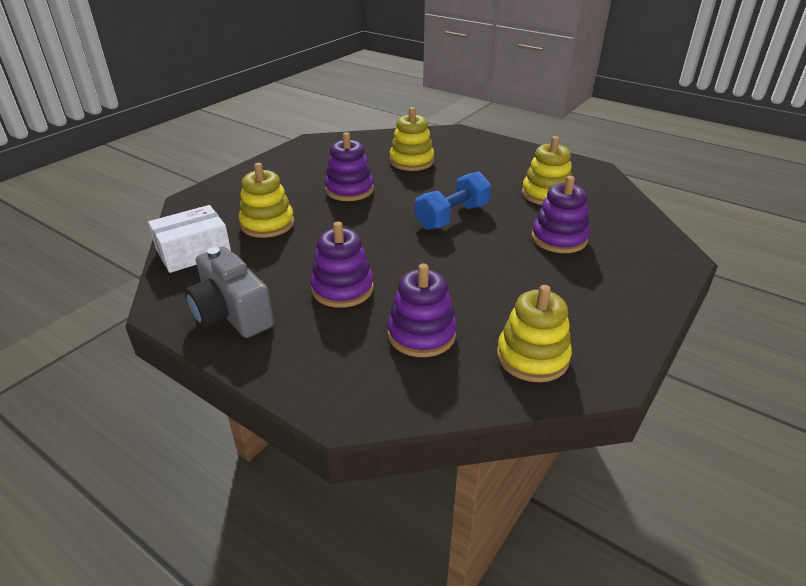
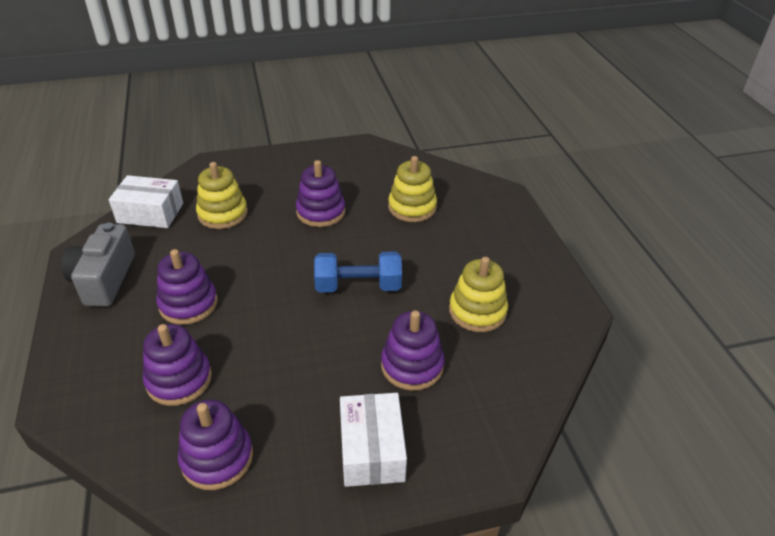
camera: 40 degrees right, 5 degrees up
yellow stacking toy [497,285,572,382] -> purple stacking toy [178,399,253,490]
none -> white box [340,393,407,487]

